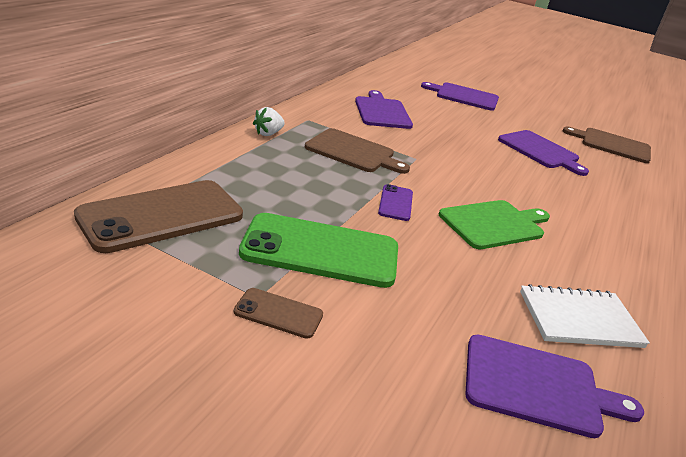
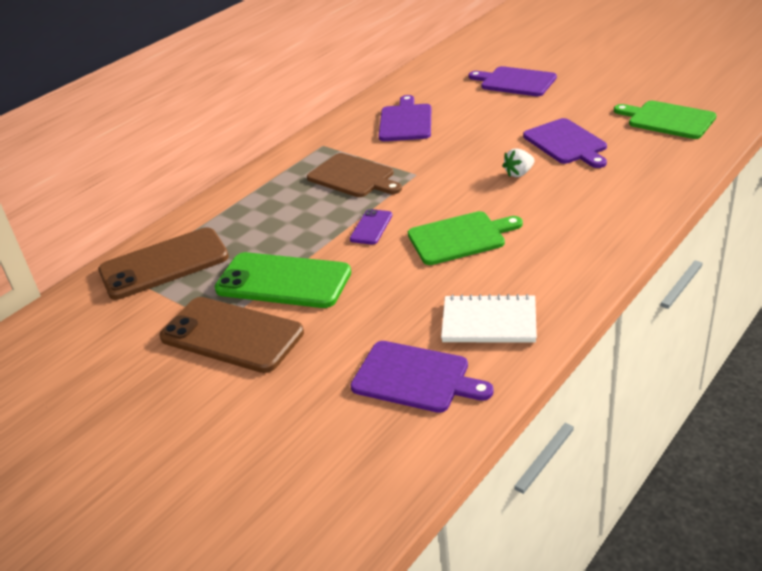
camera: 20 degrees right, 5 degrees up
brown phone [234,288,323,339] -> brown phone [159,297,304,373], size x2.15
white strawberry [253,107,285,136] -> white strawberry moved to [502,148,535,177]
brown cutting board [563,127,651,163] -> green cutting board [614,101,716,139]

